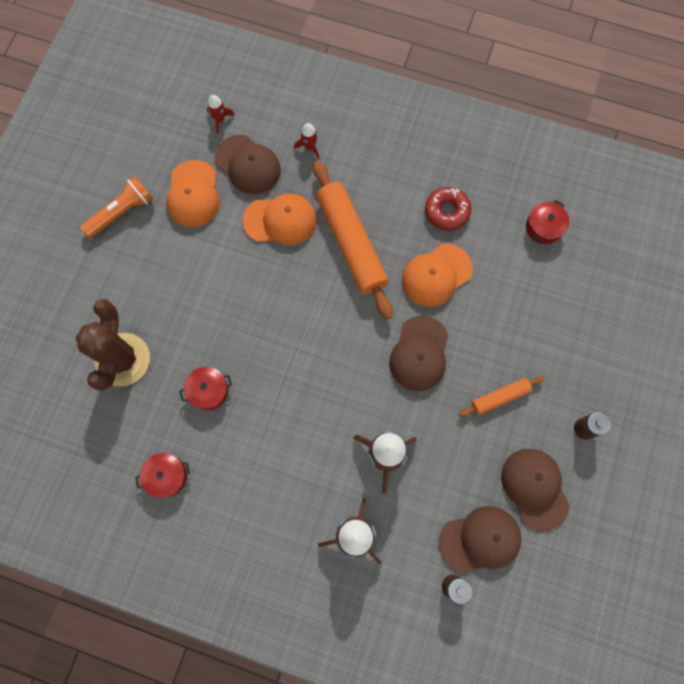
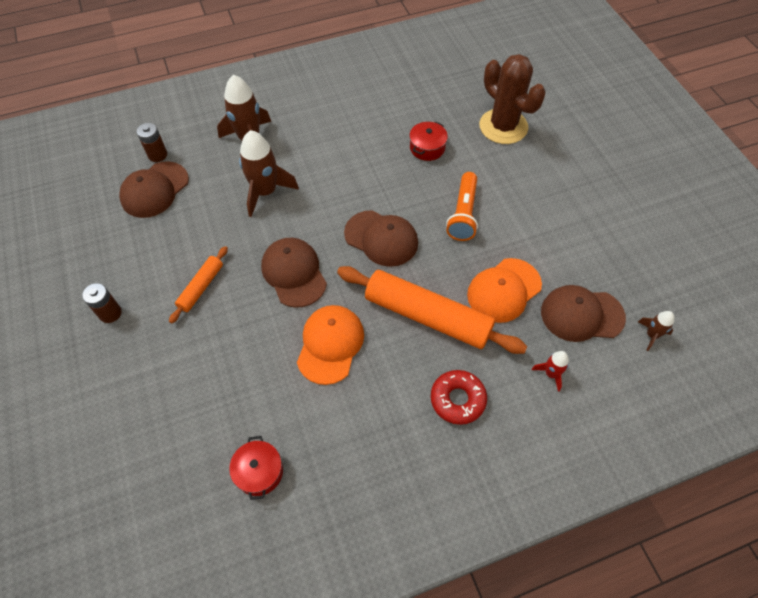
camera: 140 degrees right, 15 degrees down
orange flashlight [80,176,153,238] -> orange flashlight moved to [446,172,478,241]
red pot [135,453,190,498] -> none
orange cap [166,160,220,228] -> none
red rocket [207,95,235,134] -> brown rocket [638,311,674,351]
red donut [425,187,471,231] -> red donut moved to [431,370,487,425]
brown cap [501,449,570,531] -> brown cap moved to [344,210,418,267]

